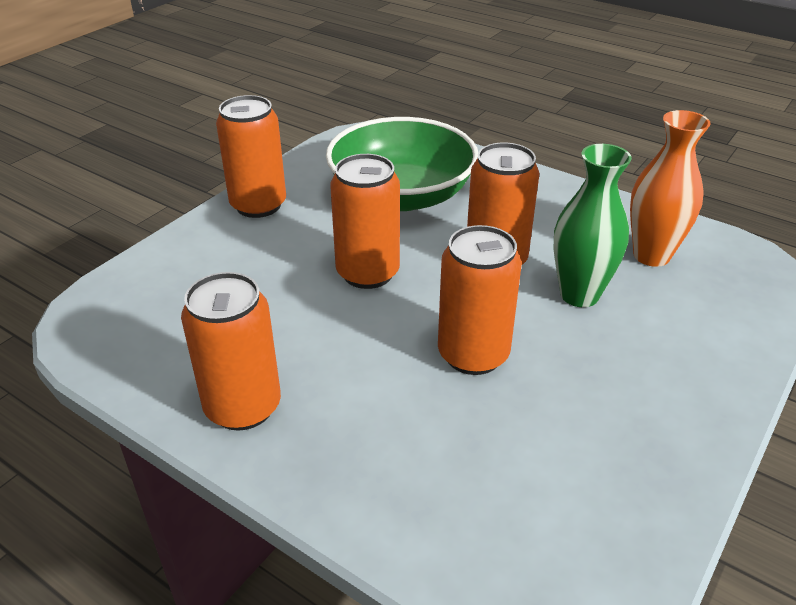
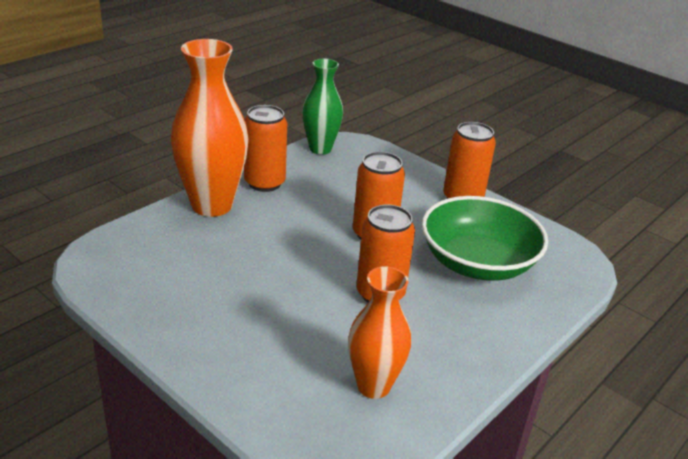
camera: 95 degrees right, 5 degrees down
orange can [438,225,521,375] -> none
green vase [553,144,632,307] -> green vase moved to [302,59,343,155]
none -> orange vase [171,39,249,217]

